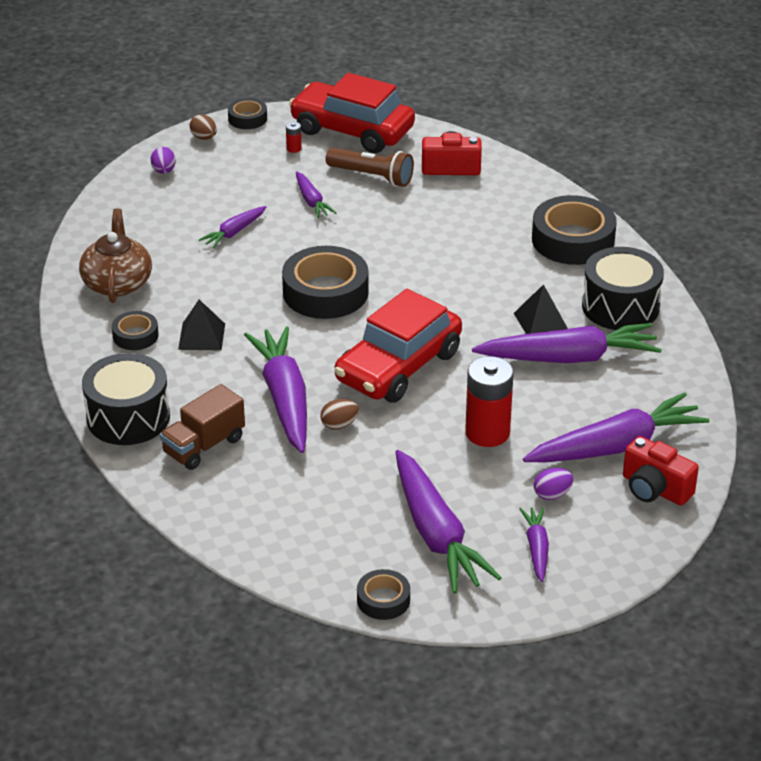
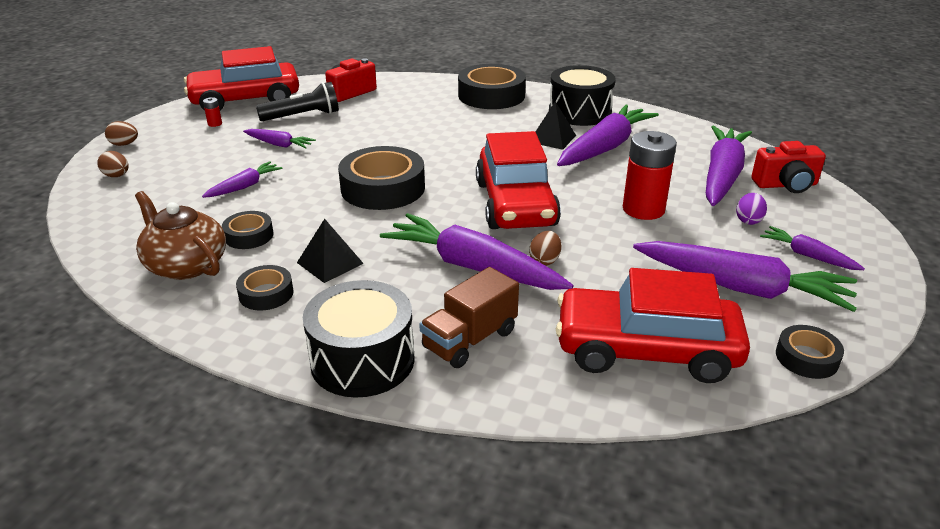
camera: 45 degrees left, 5 degrees down
purple egg [151,147,176,174] -> brown egg [97,151,129,177]
brown truck [160,384,245,470] -> brown truck turned 45 degrees clockwise [419,267,519,368]
purple carrot [199,206,266,248] -> purple carrot turned 135 degrees counterclockwise [202,161,283,198]
black tape [228,98,267,129] -> black tape moved to [222,211,274,249]
brown flashlight [326,148,414,187] -> black flashlight [256,82,339,121]
none -> red car [556,268,750,383]

